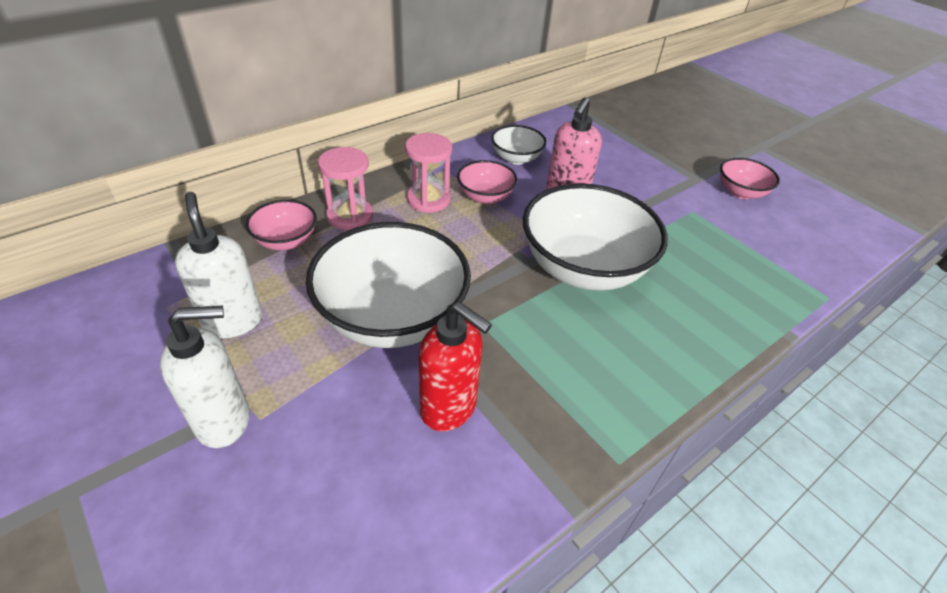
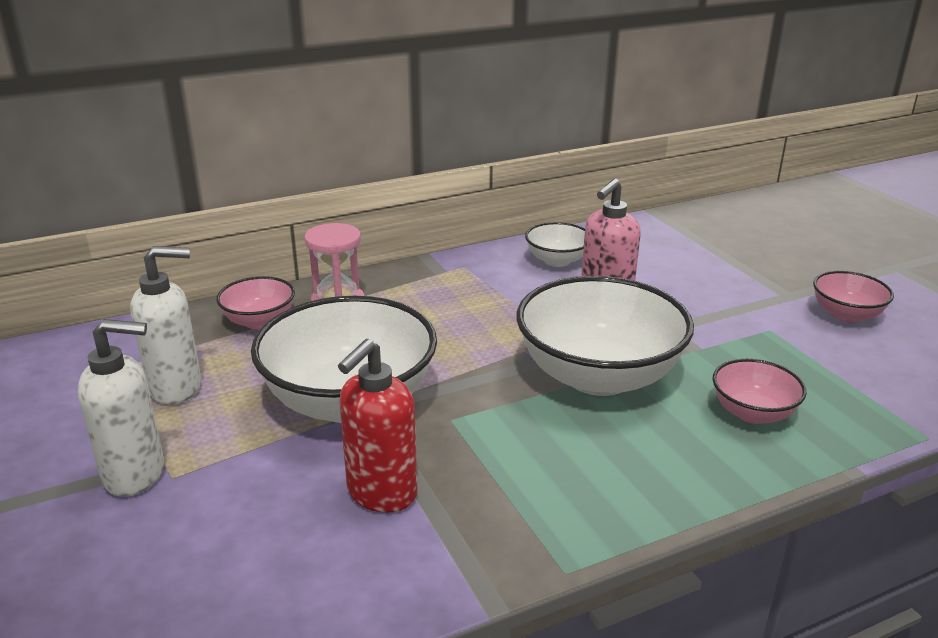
camera: 15 degrees right, 15 degrees down
white soap dispenser [175,192,262,338] -> white soap dispenser turned 90 degrees clockwise [130,246,201,405]
pink hourglass [405,133,452,213] -> none
red soap dispenser [419,302,492,431] -> red soap dispenser turned 75 degrees clockwise [338,339,418,513]
pink bowl [457,160,517,204] -> pink bowl moved to [713,359,807,424]

